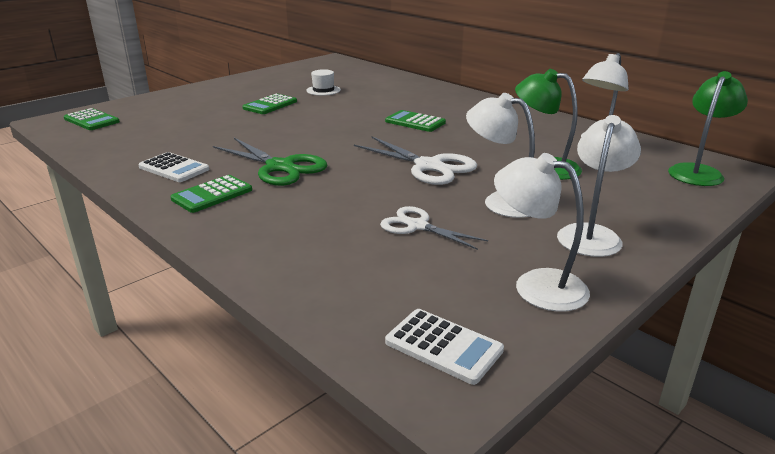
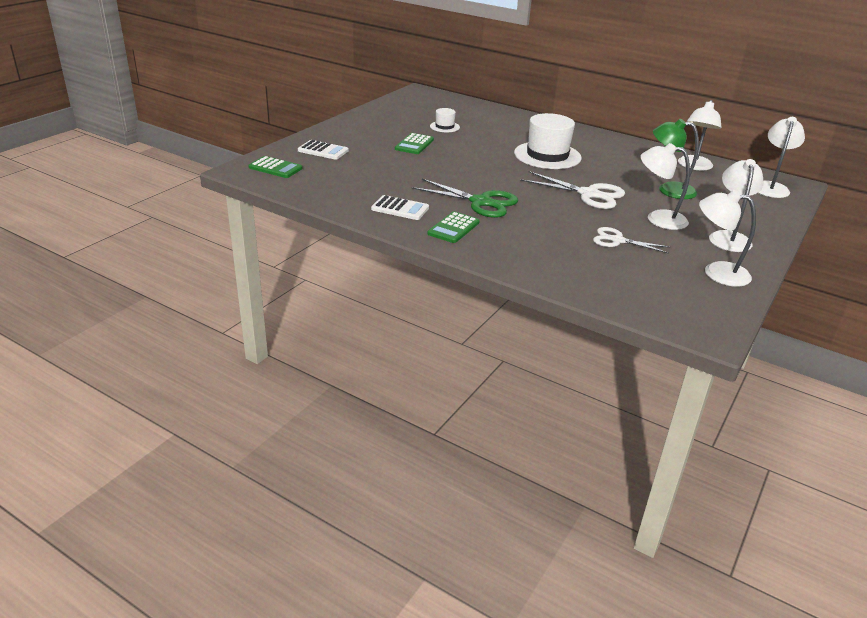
camera: 15 degrees left, 5 degrees up
green calculator [385,110,446,132] -> white hat [514,113,582,169]
white calculator [385,309,504,385] -> white calculator moved to [298,140,349,160]
green lamp [668,71,748,186] -> white lamp [758,117,805,198]

